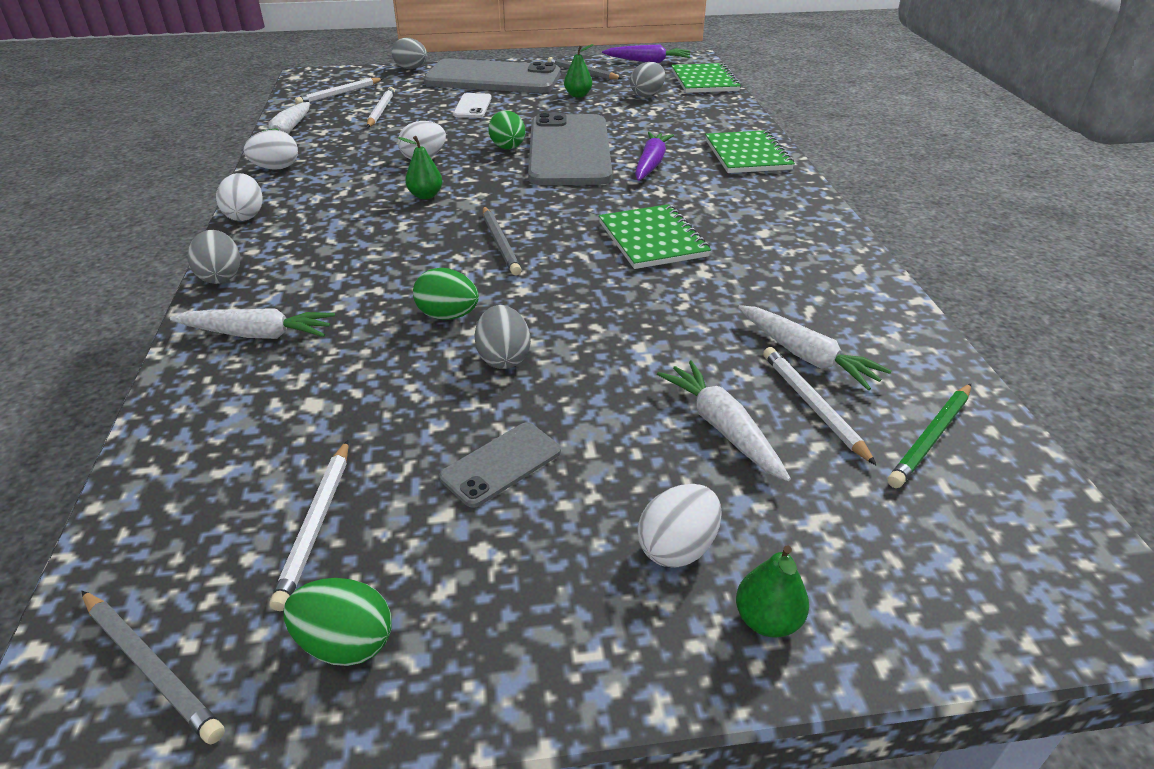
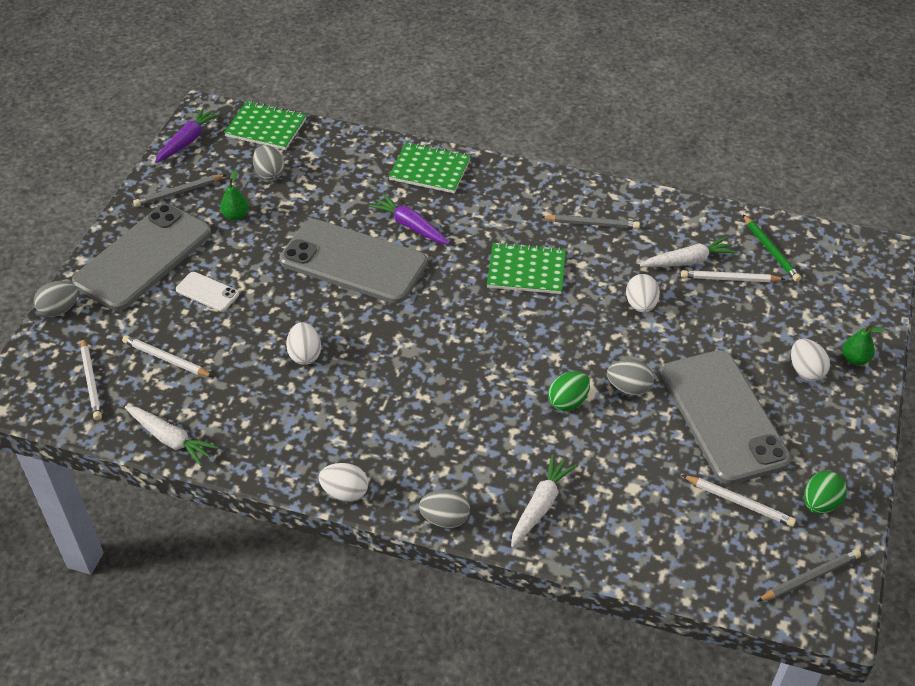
camera: 65 degrees left, 10 degrees up
white egg [244,130,298,170] -> white egg moved to [626,274,660,313]
green pear [398,136,442,199] -> none
grey phone [439,422,561,508] -> grey phone [661,350,791,484], size x2.34
grey pencil [483,206,522,275] -> grey pencil moved to [541,214,640,229]
green egg [488,111,525,149] -> none
white carrot [657,360,791,481] -> none

